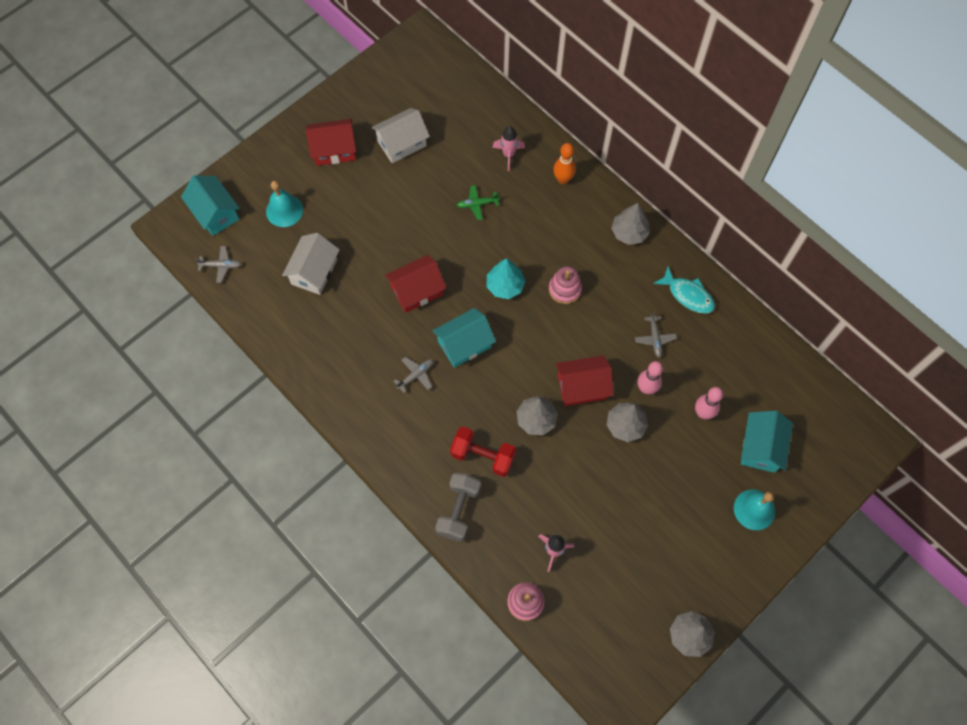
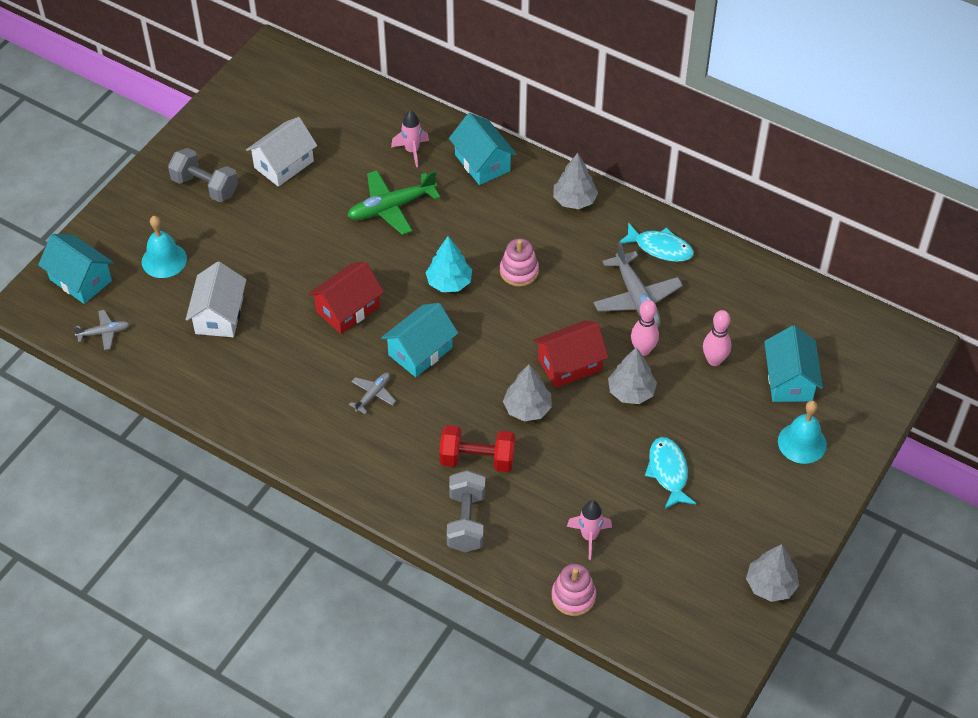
camera: 15 degrees left, 15 degrees down
red house [306,119,356,166] -> grey dumbbell [168,148,238,202]
green plane [456,185,499,220] -> green plane [347,170,440,235], size x1.86
orange bowling pin [553,143,576,184] -> turquoise house [449,113,517,185]
grey plane [635,312,677,358] -> grey plane [594,241,683,328], size x1.86
none -> turquoise fish [645,437,696,509]

